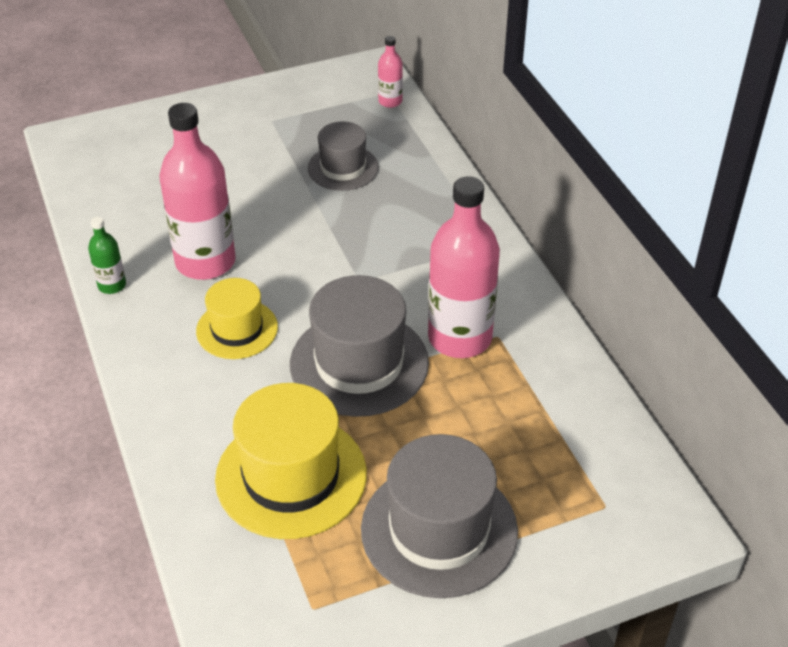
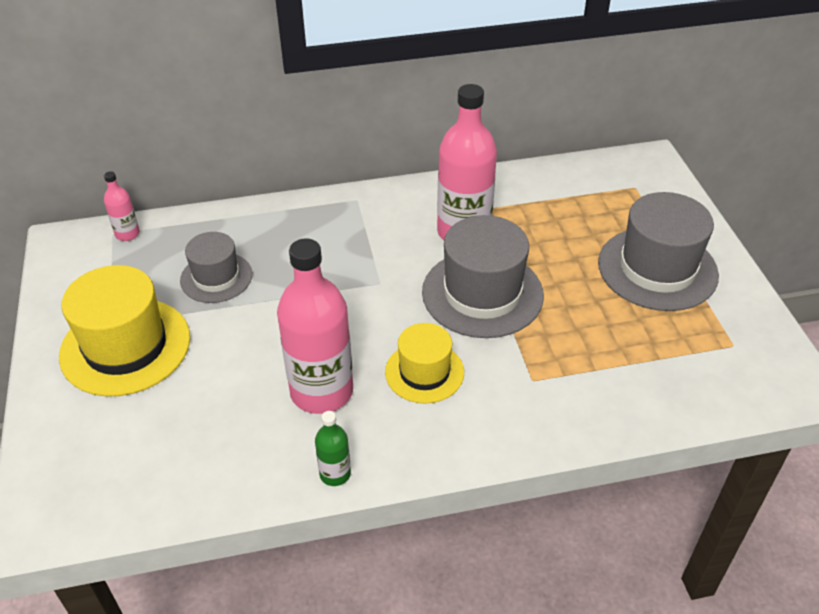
camera: 80 degrees left, 0 degrees up
yellow hat [215,383,367,539] -> yellow hat moved to [59,265,190,396]

